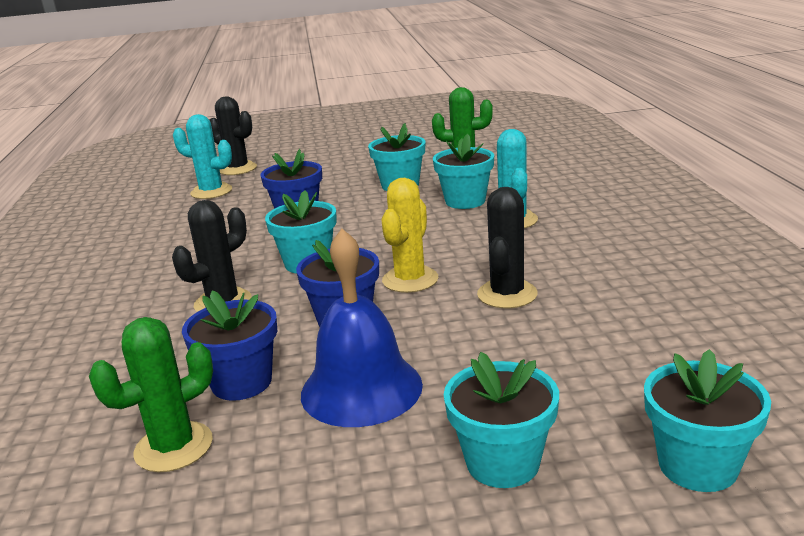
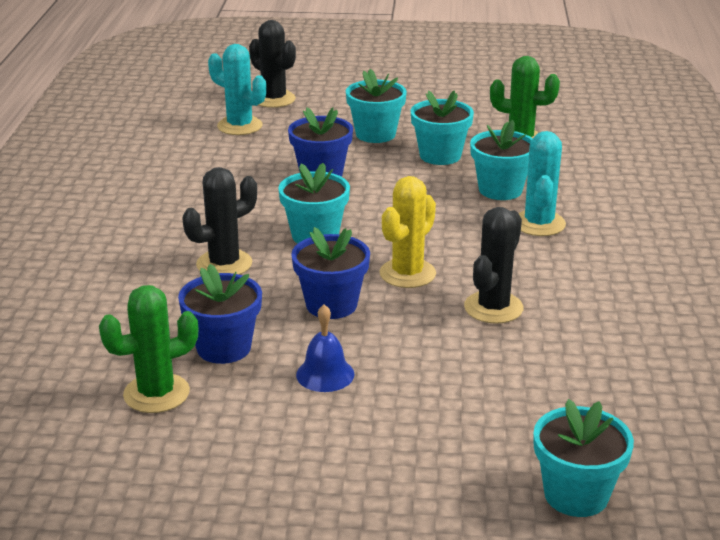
camera: 10 degrees right, 5 degrees up
blue bell [301,229,423,427] -> blue bell [296,305,355,392], size x0.53
turquoise flower pot [444,352,559,488] -> turquoise flower pot moved to [346,69,407,143]

